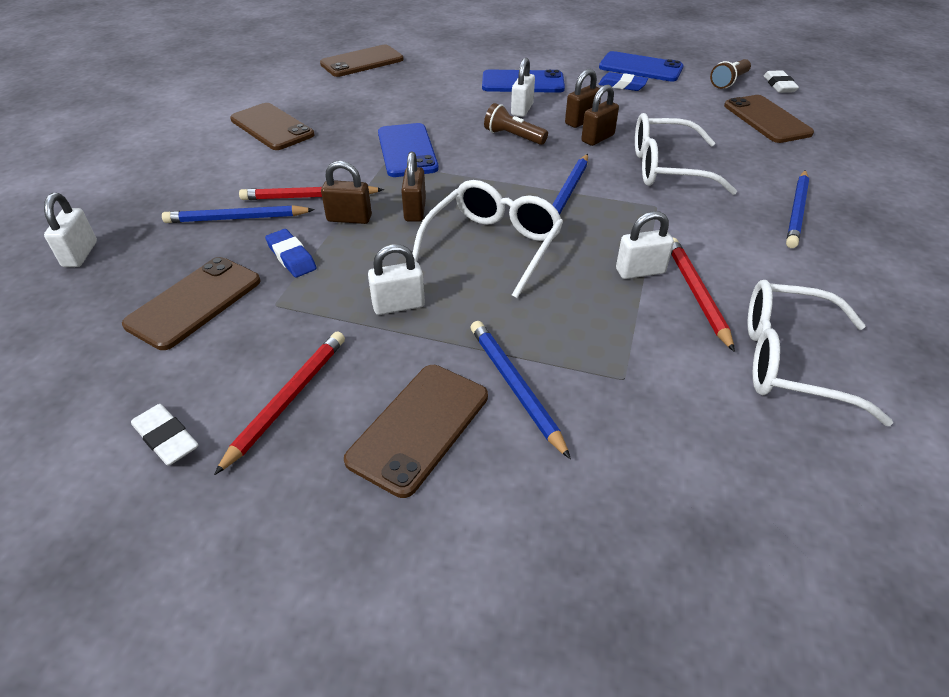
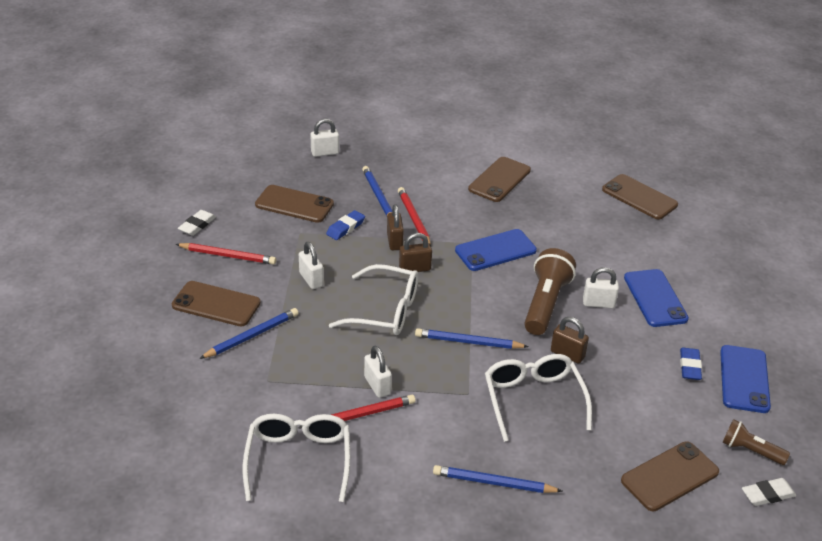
camera: 75 degrees right, 5 degrees down
brown flashlight [484,103,548,145] -> brown flashlight [524,248,576,335], size x1.73
brown padlock [565,69,601,128] -> none

